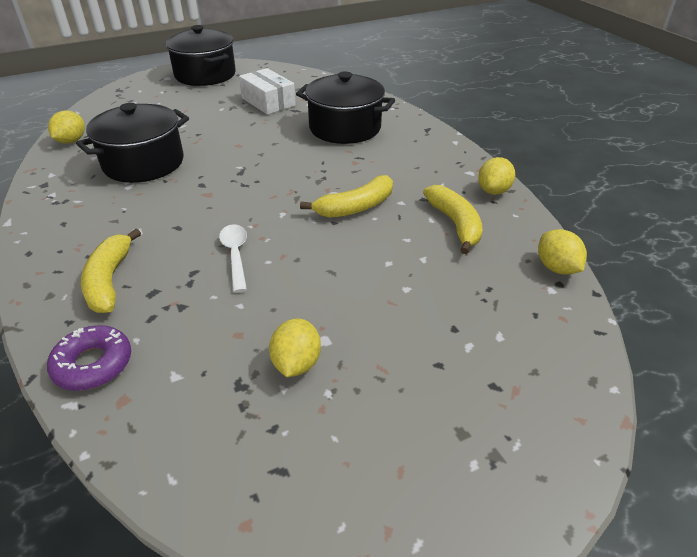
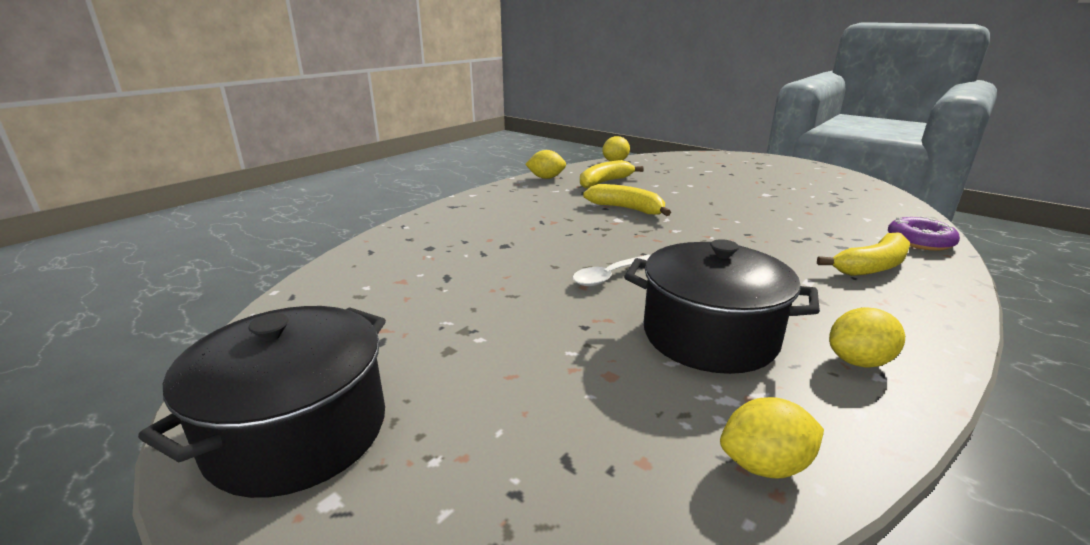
camera: 115 degrees left, 15 degrees down
white spoon [219,224,247,293] -> white spoon moved to [573,255,651,286]
white box [239,68,296,115] -> none
yellow lemon [269,319,321,377] -> yellow lemon moved to [829,307,905,368]
black pot [296,72,395,144] -> none

